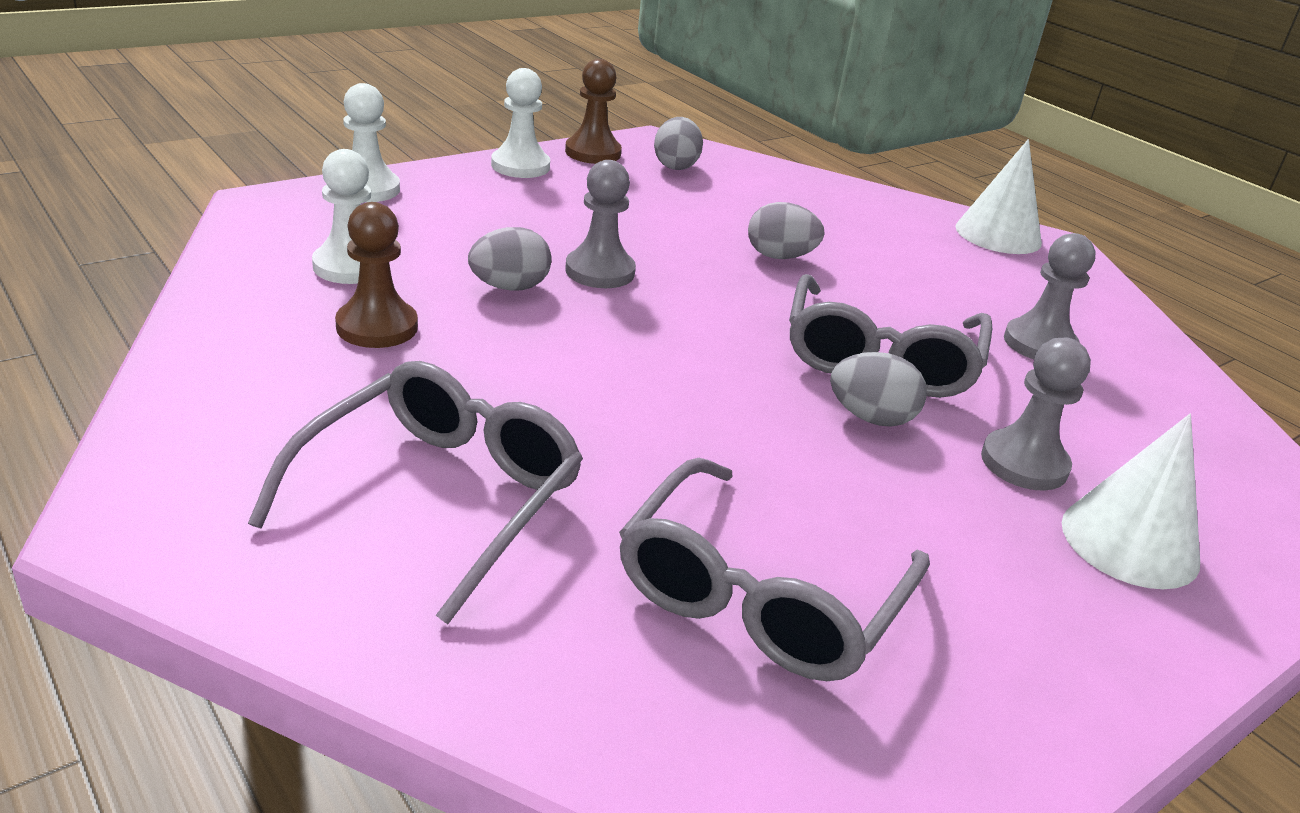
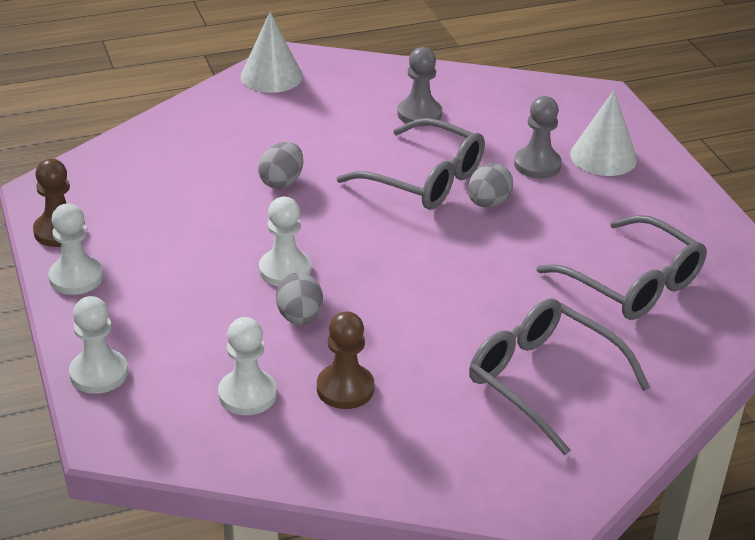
camera: 70 degrees left, 5 degrees up
grey pawn [565,160,636,288] -> white pawn [259,197,311,286]
grey egg [654,117,703,170] -> none

